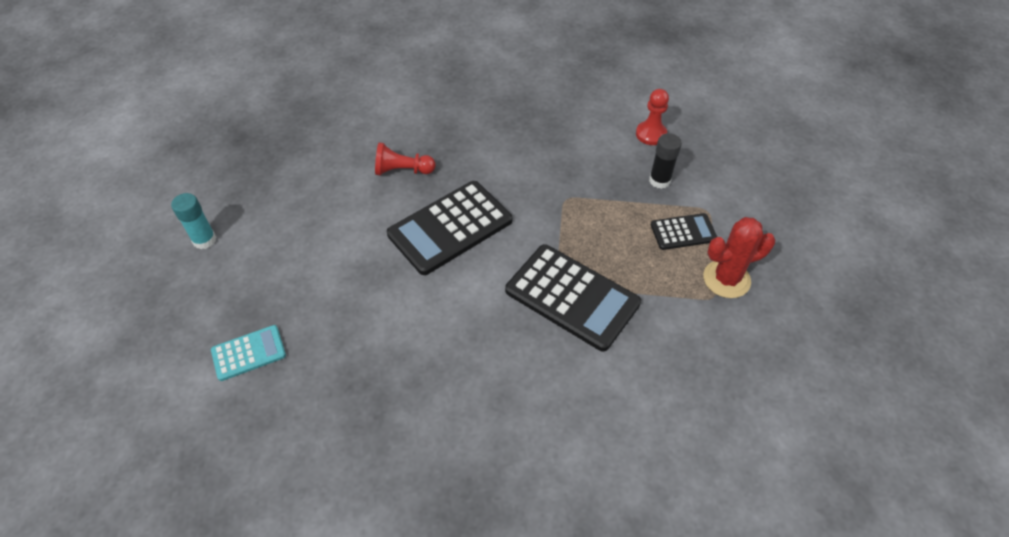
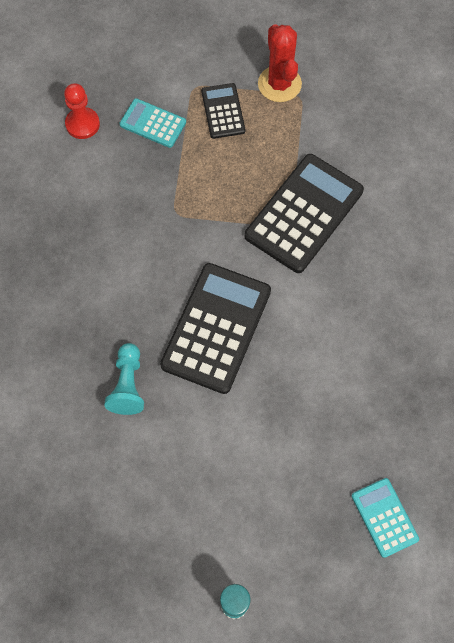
camera: 90 degrees left, 15 degrees up
red pawn [375,142,436,176] -> turquoise pawn [104,343,144,415]
black calculator [387,181,512,275] -> black calculator turned 120 degrees counterclockwise [160,263,271,394]
black glue stick [649,133,682,189] -> turquoise calculator [120,98,186,148]

